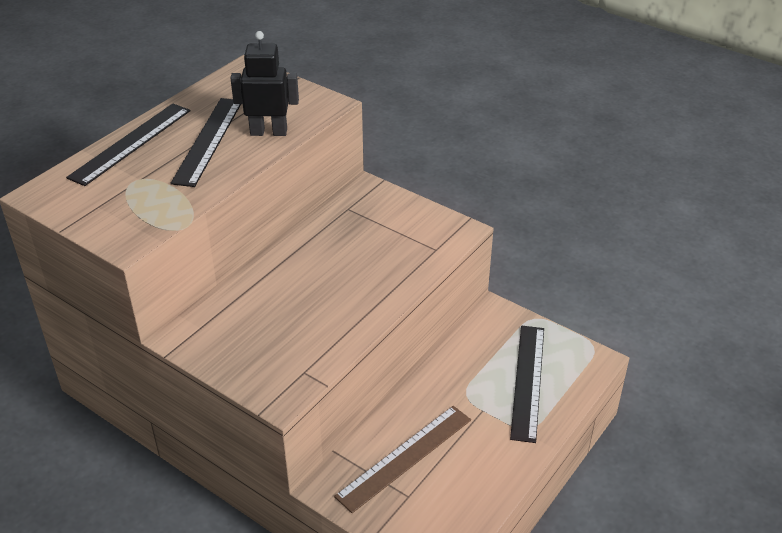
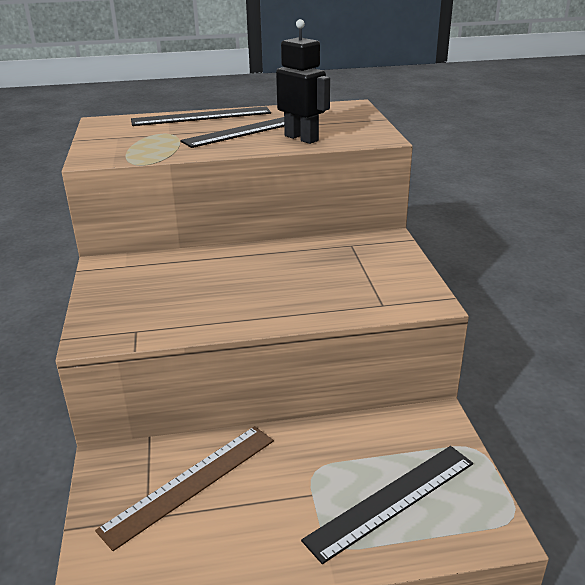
camera: 45 degrees right, 10 degrees down
brown ruler [334,406,471,513] -> brown ruler turned 45 degrees counterclockwise [95,426,274,551]

